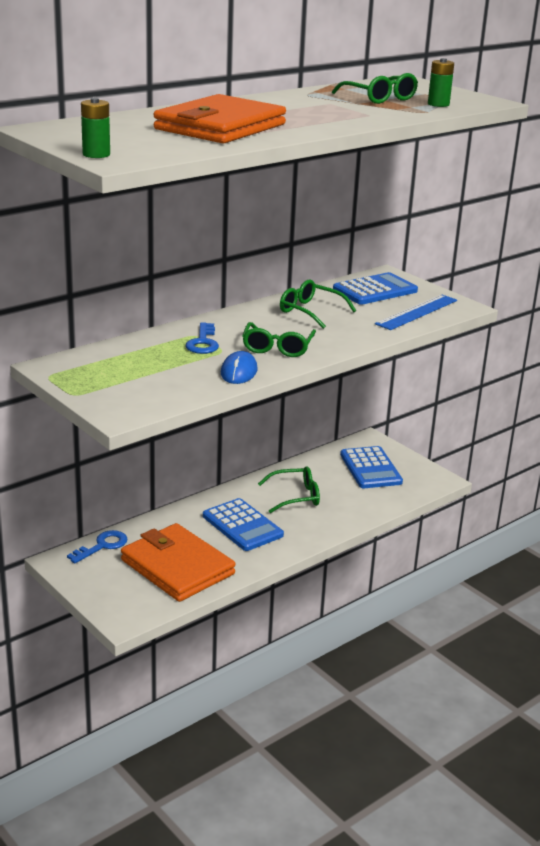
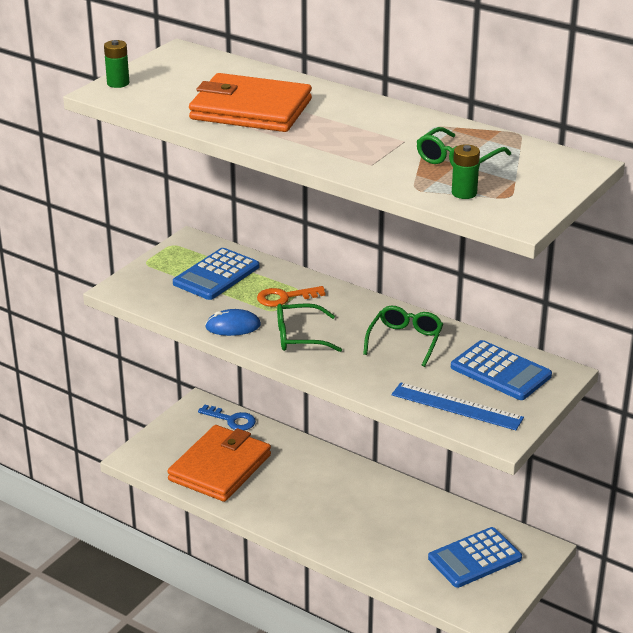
camera: 75 degrees right, 5 degrees up
blue key [186,322,219,354] -> orange key [257,286,325,307]
blue calculator [203,498,284,551] -> blue calculator moved to [173,248,259,300]
green glasses [258,466,320,513] -> none

